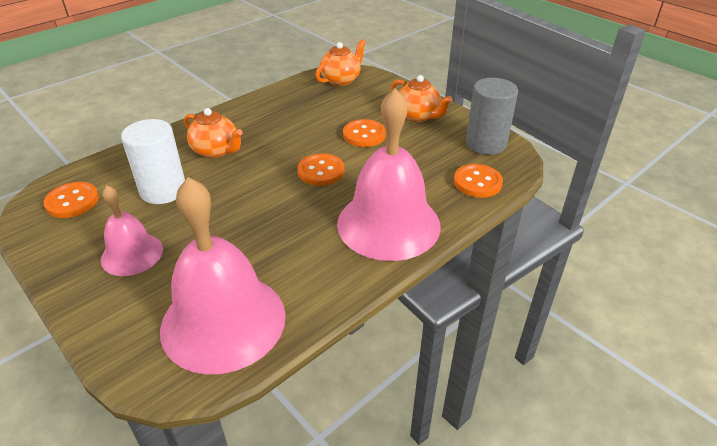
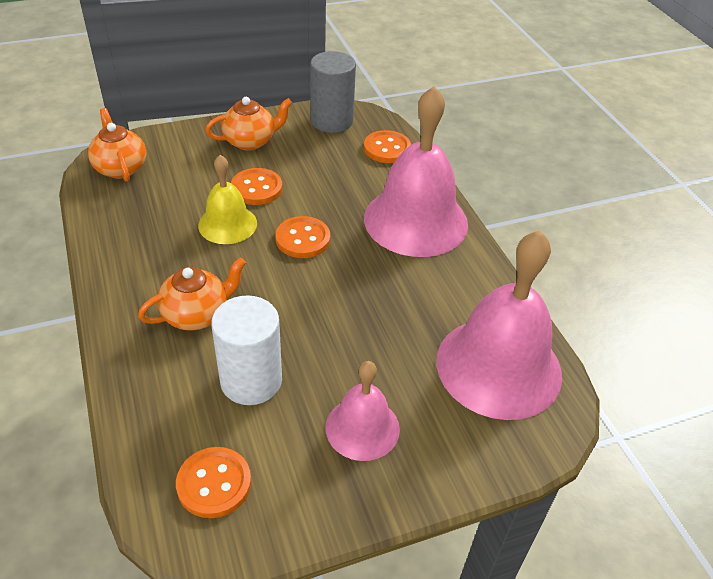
camera: 70 degrees left, 5 degrees up
none -> yellow bell [198,155,257,244]

